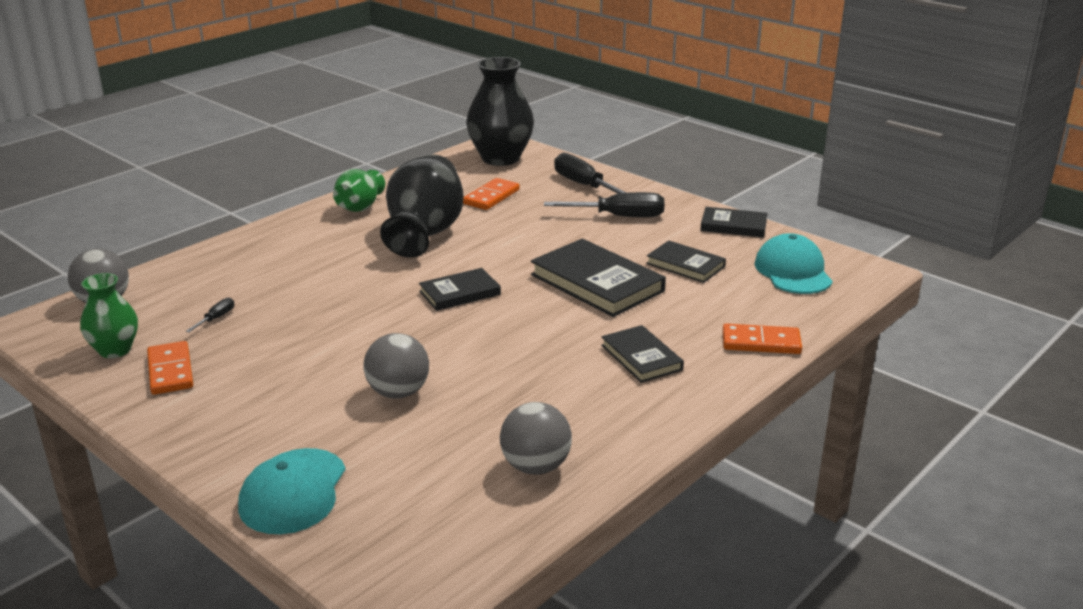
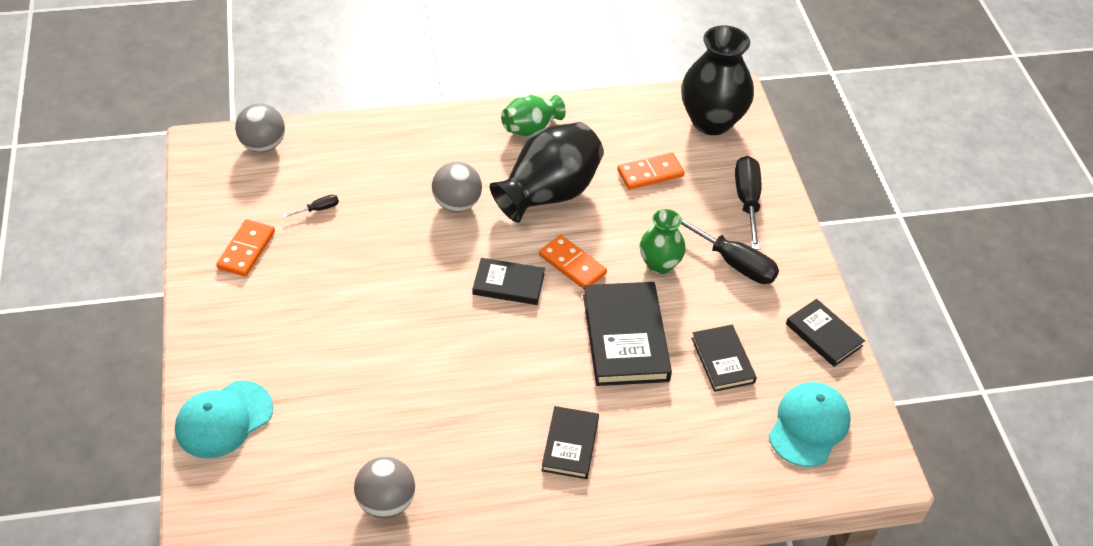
camera: 35 degrees right, 20 degrees up
green vase [80,273,138,358] -> green vase moved to [639,209,686,274]
grey ball [364,333,429,399] -> grey ball moved to [432,162,482,212]
orange domino [723,324,802,354] -> orange domino moved to [539,235,607,289]

